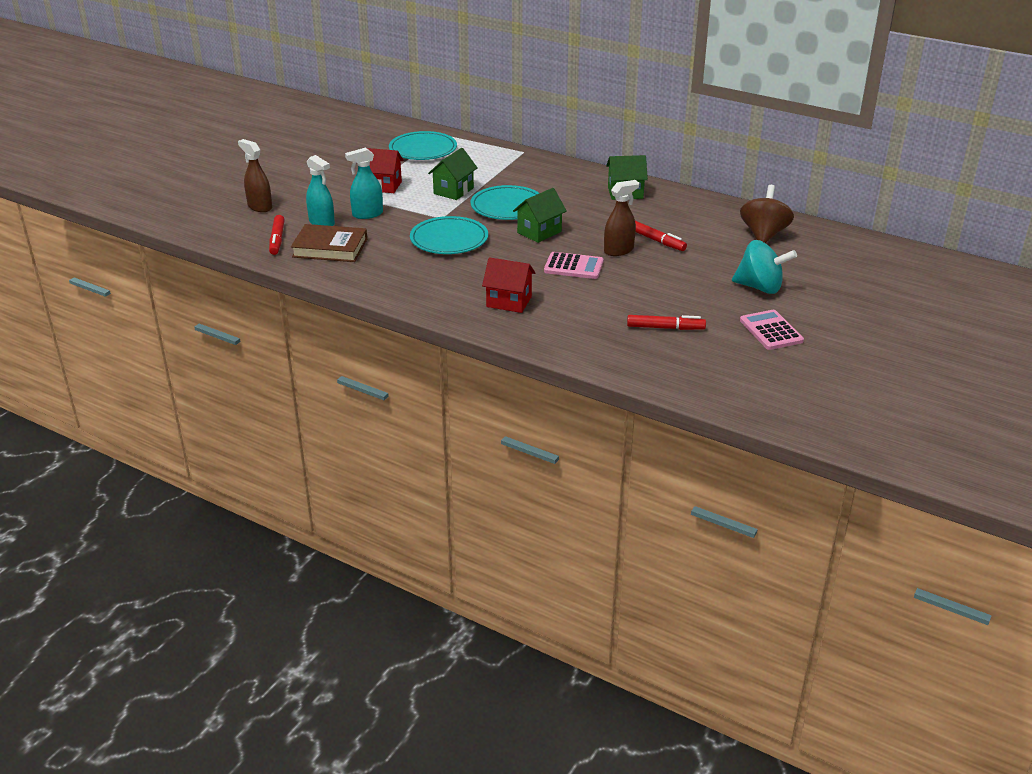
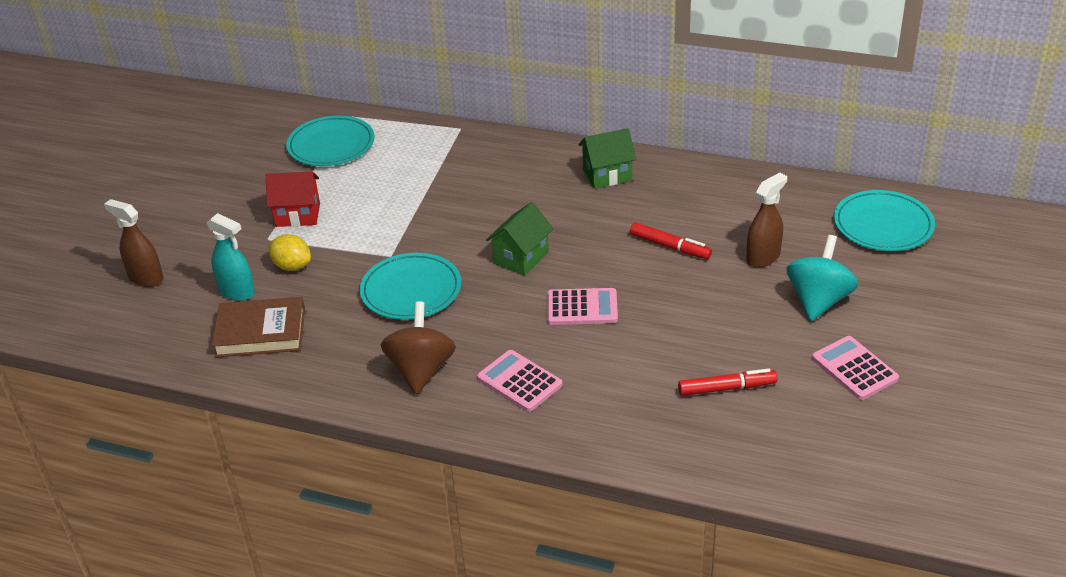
camera: 10 degrees left, 5 degrees up
red marker [269,215,285,255] -> none
turquoise spray bottle [345,148,383,219] -> yellow lemon [268,234,311,271]
green house [428,148,478,200] -> none
turquoise plate [471,185,539,220] -> turquoise plate moved to [834,190,935,251]
red house [482,257,536,313] -> pink calculator [477,350,563,412]
brown spray bottle [604,180,639,256] -> brown spray bottle moved to [746,173,787,268]
turquoise spinning top [732,240,797,294] -> turquoise spinning top turned 75 degrees counterclockwise [787,235,858,321]
brown spinning top [740,185,794,243] -> brown spinning top moved to [380,302,456,395]

